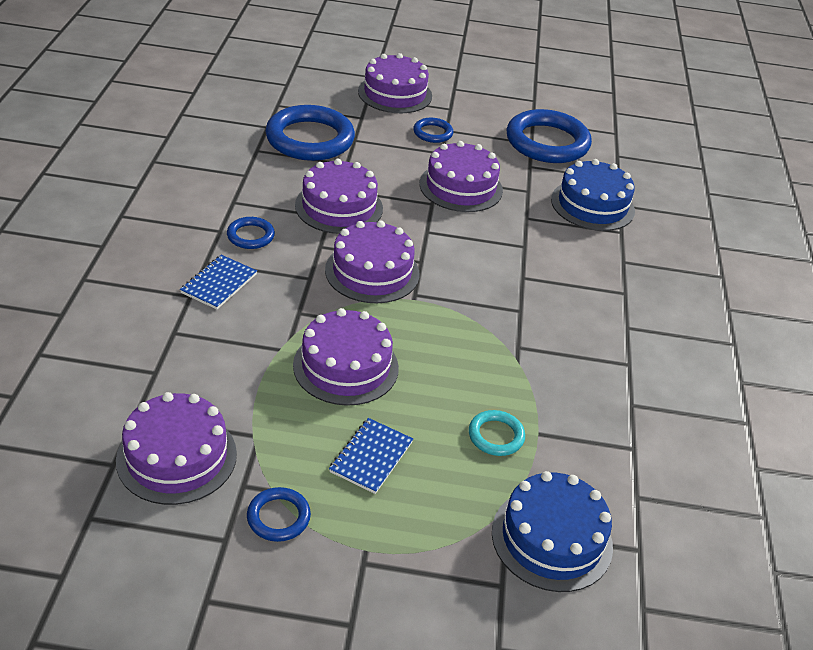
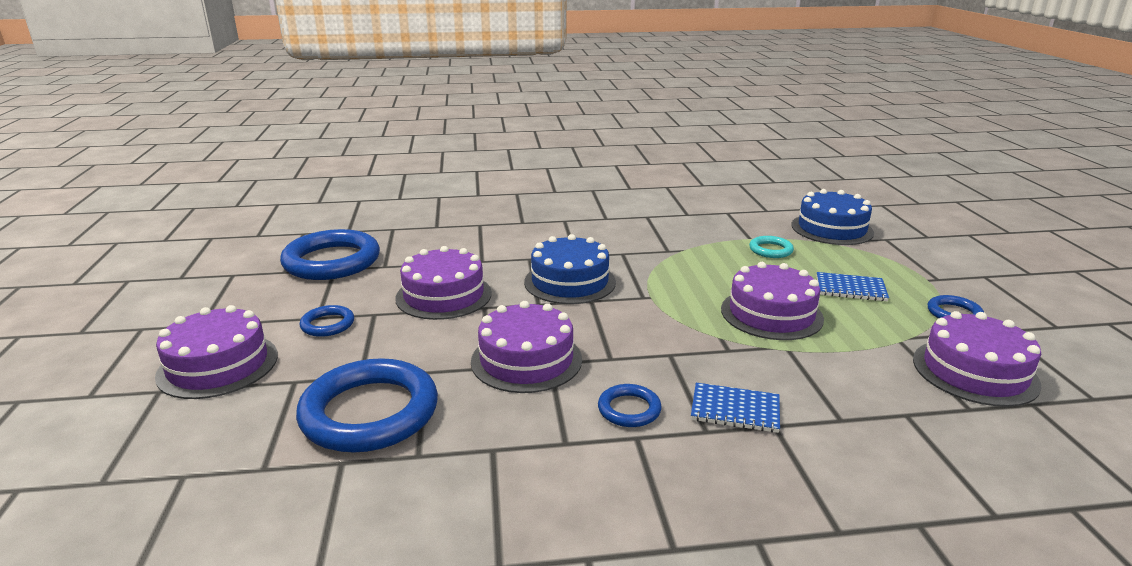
camera: 100 degrees left, 15 degrees down
purple cake [325,220,420,303] -> none
blue cake [551,159,635,231] -> blue cake moved to [524,234,616,304]

